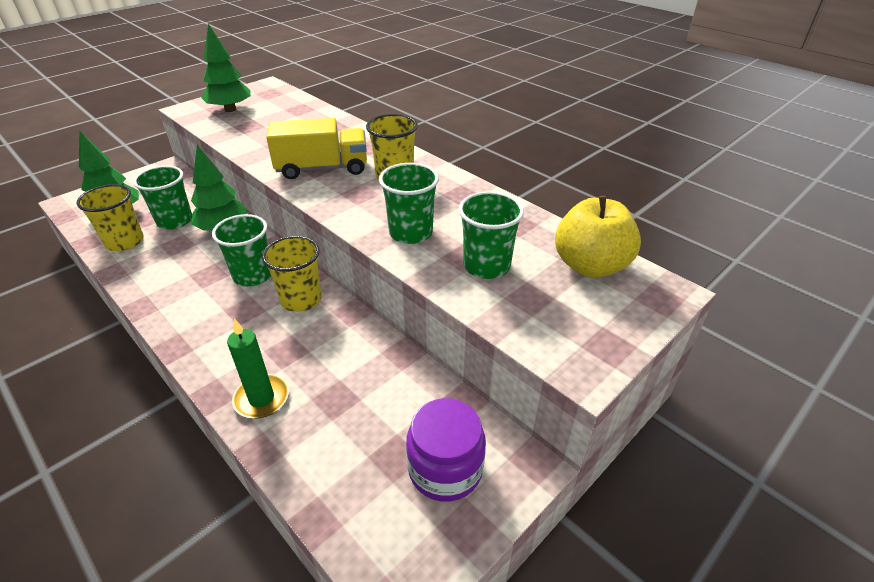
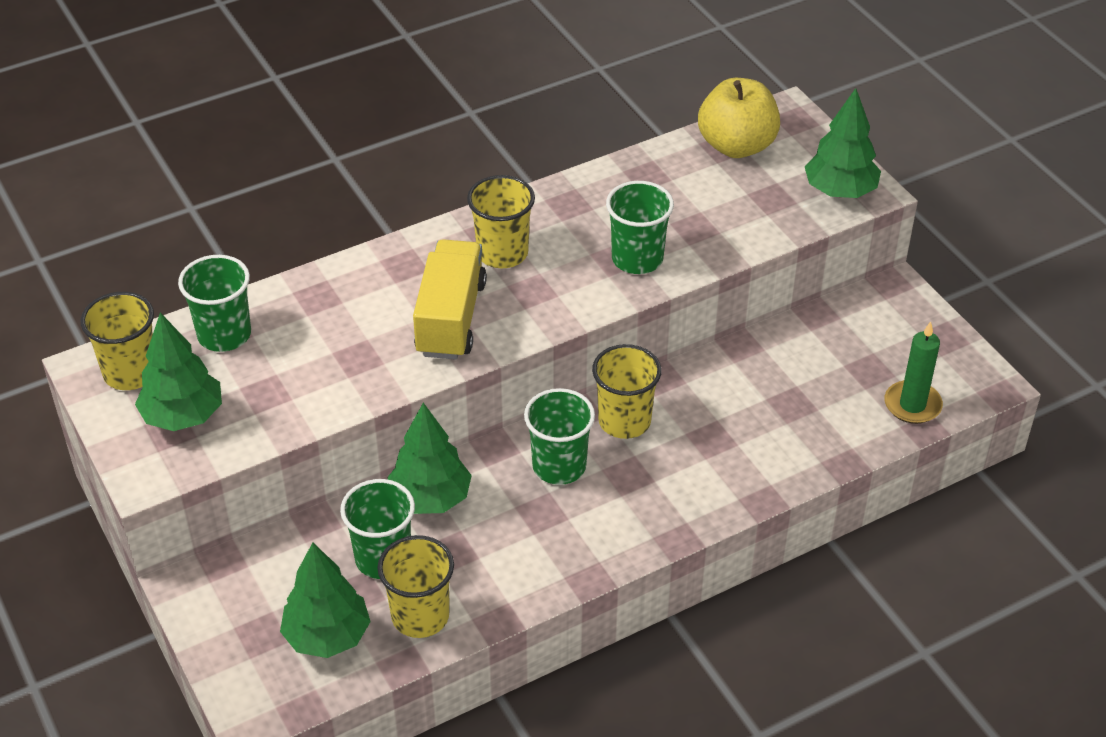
camera: 75 degrees left, 5 degrees up
green candle [227,319,289,419] -> green candle moved to [884,321,943,424]
purple jar [406,398,486,502] -> none
green cup [459,191,524,279] -> green cup moved to [178,255,251,352]
none -> yellow cup [81,292,154,390]
none -> green tree [805,88,881,198]

